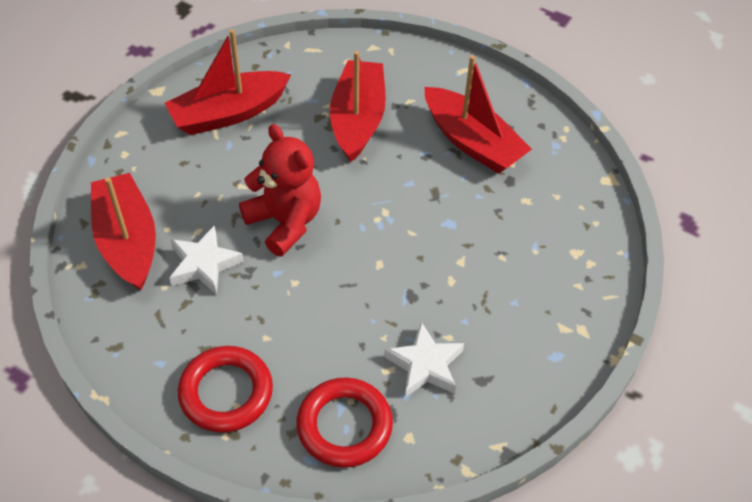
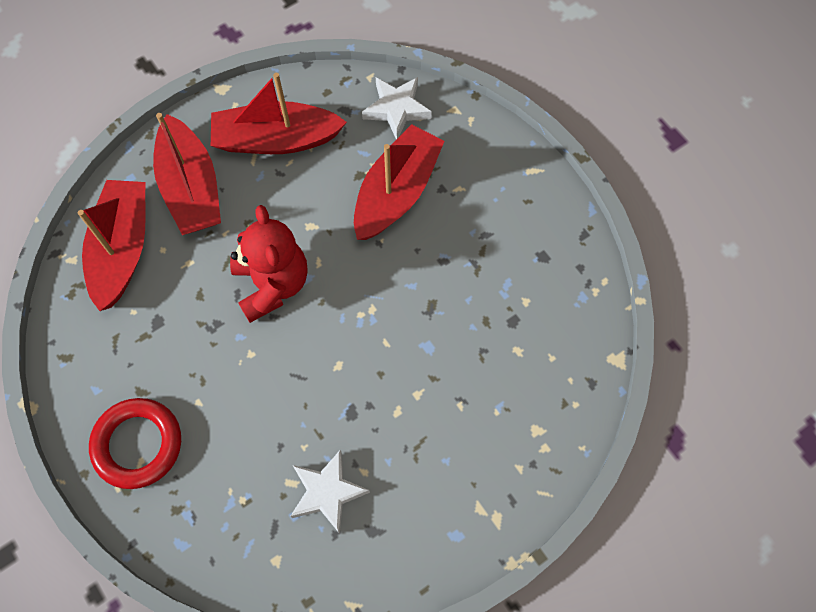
camera: 25 degrees right, 15 degrees up
white star [169,225,244,295] -> white star moved to [362,77,432,140]
red ring [296,378,393,468] -> none
red boat [424,55,532,174] -> red boat moved to [153,113,221,235]

